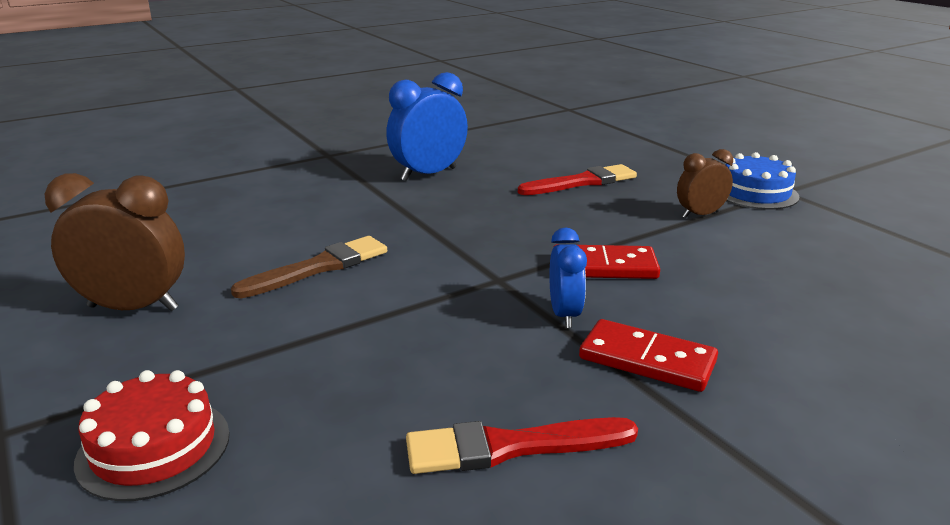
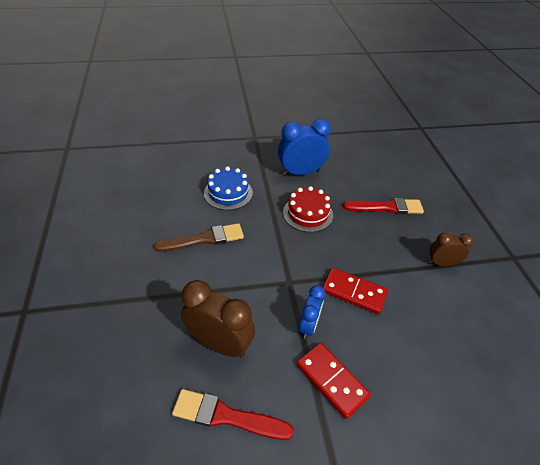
camera: 20 degrees right, 20 degrees up
brown clock [45,173,185,311] -> brown clock moved to [181,280,255,357]
red cake [74,370,230,501] -> red cake moved to [283,186,333,232]
blue cake [726,152,800,210] -> blue cake moved to [204,166,253,210]

